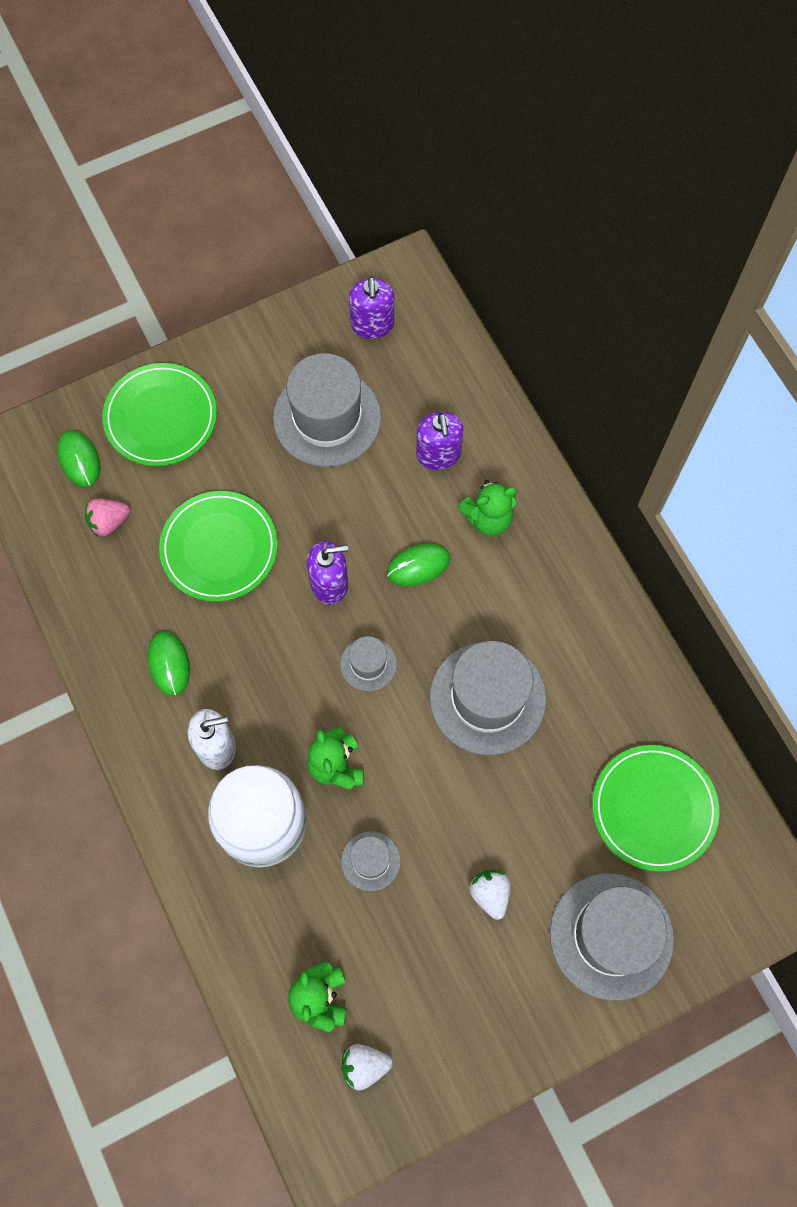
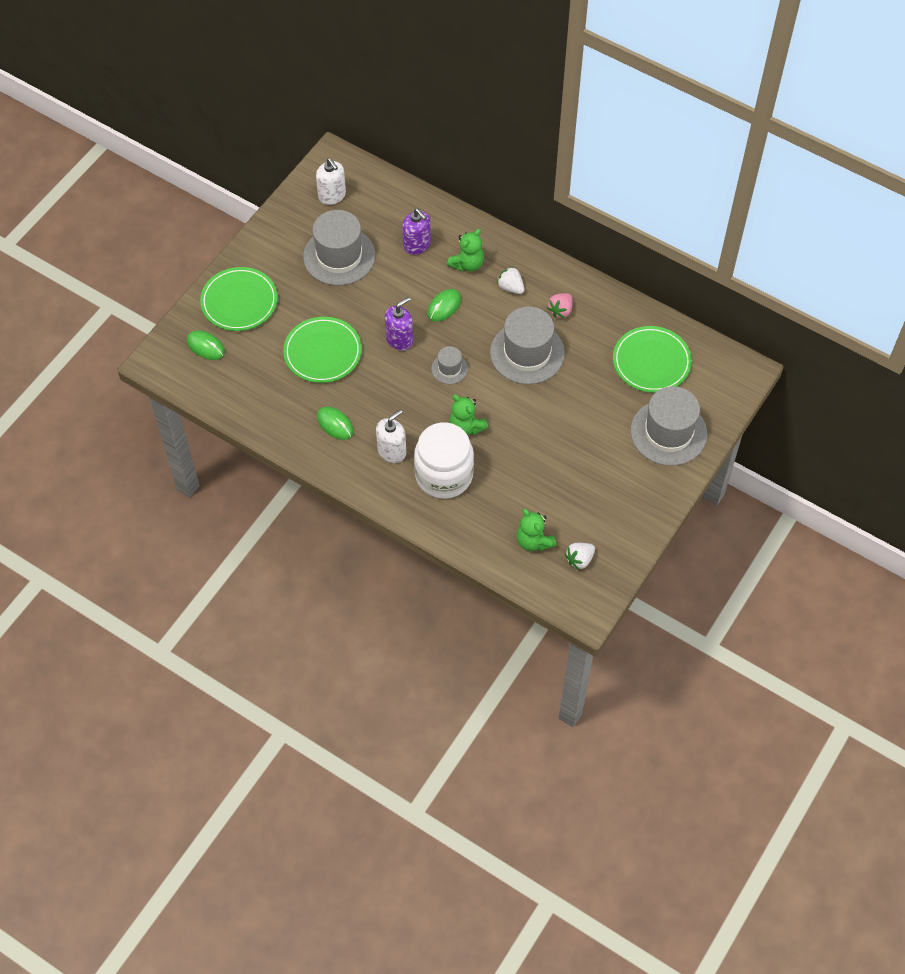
camera: 30 degrees left, 10 degrees down
pink strawberry [85,499,130,537] -> pink strawberry moved to [547,293,573,318]
grey hat [341,831,400,891] -> none
purple soap dispenser [349,276,394,339] -> white soap dispenser [316,158,346,205]
white strawberry [470,870,510,920] -> white strawberry moved to [497,267,524,294]

